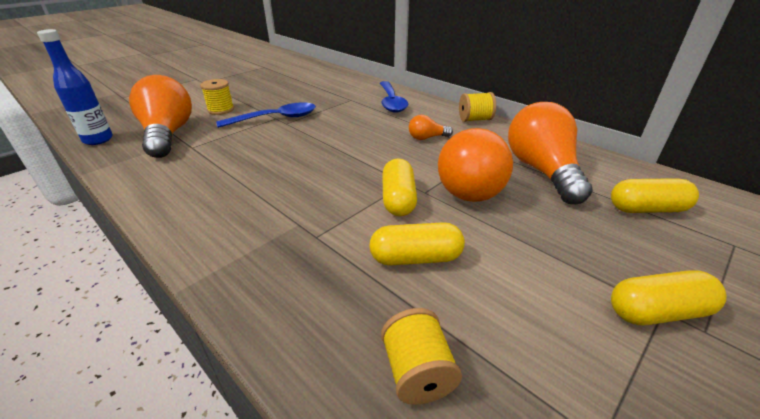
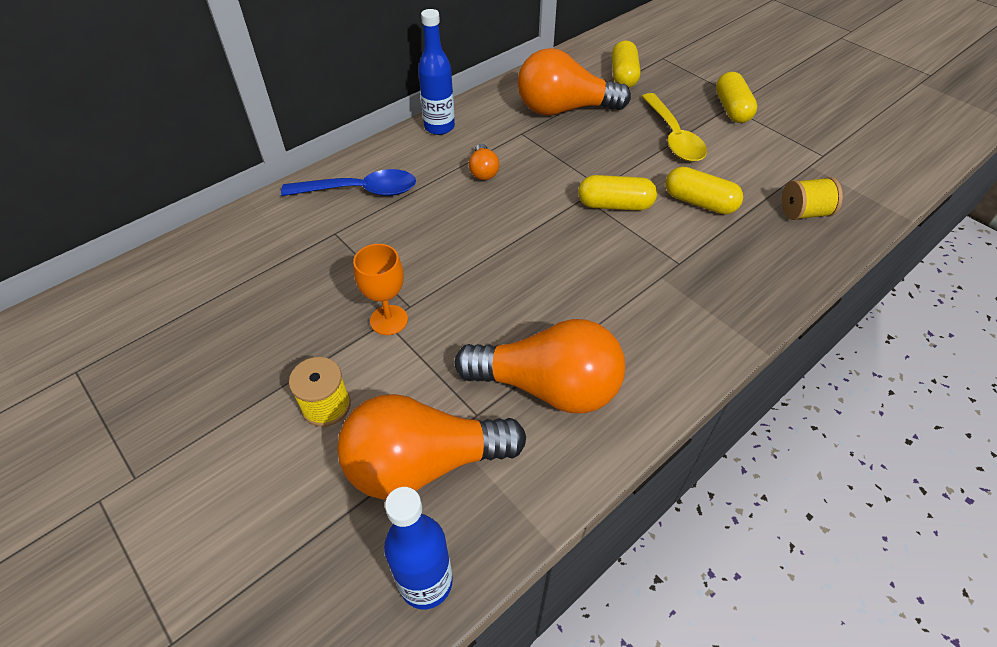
camera: 85 degrees left, 15 degrees up
blue spoon [216,102,316,128] -> orange goblet [353,244,408,335]
yellow capsule [369,222,465,265] -> yellow capsule turned 60 degrees counterclockwise [665,167,743,215]
orange light bulb [438,128,513,202] -> orange light bulb moved to [455,319,625,413]
yellow spool [459,92,496,122] -> blue bottle [418,9,455,135]
none -> yellow spoon [642,93,707,162]

